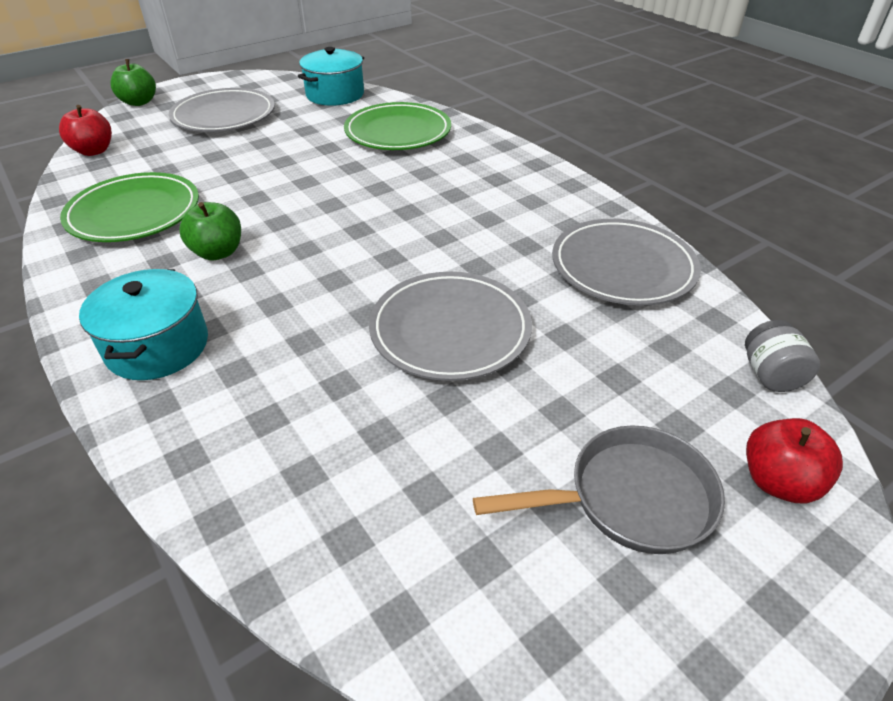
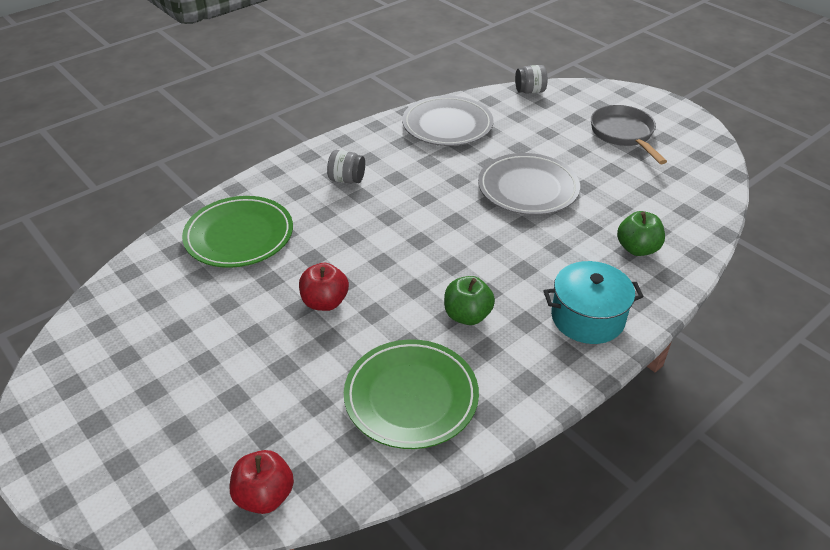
camera: 95 degrees left, 0 degrees up
green apple [110,59,156,106] -> green apple moved to [617,211,665,256]
grey plate [169,88,275,132] -> none
turquoise pot [298,47,364,106] -> none
red apple [746,418,843,503] -> red apple moved to [299,263,349,311]
none -> grey jar [327,150,365,184]

